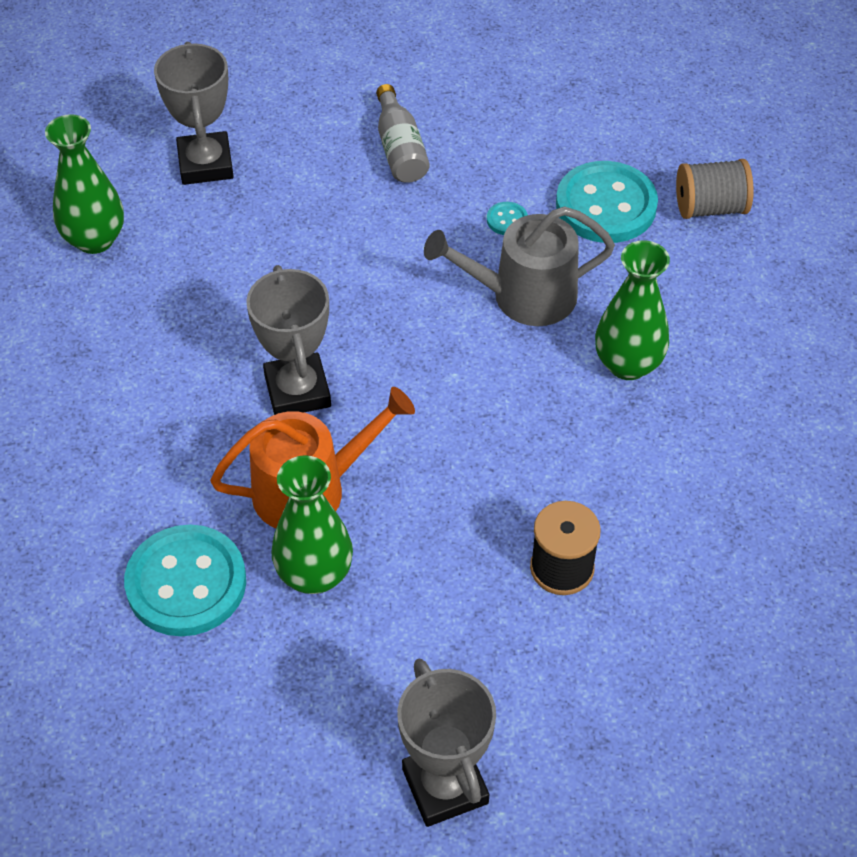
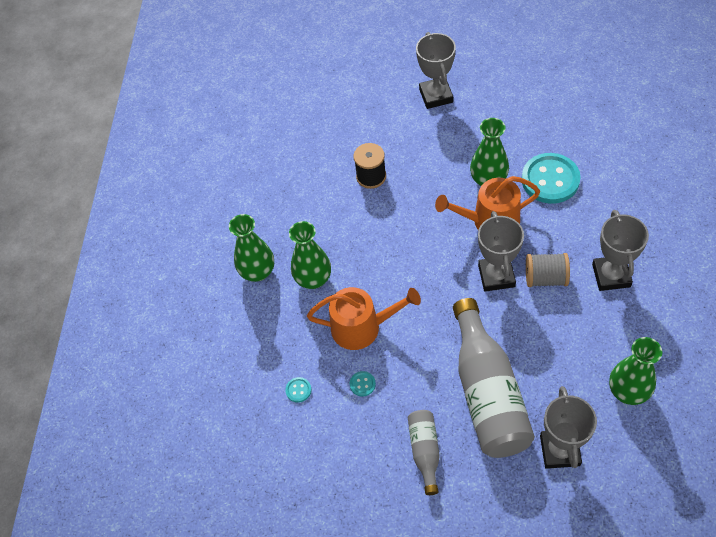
camera: 165 degrees left, 5 degrees up
grey watering can [424,206,615,326] -> orange watering can [307,287,421,350]
turquoise button [556,161,658,243] -> turquoise button [285,377,312,403], size x0.41
grey spool [676,159,754,219] -> grey spool moved to [526,253,570,287]
none -> green vase [229,214,274,282]
none -> grey bottle [453,298,535,458]
none -> grey trophy [592,210,649,291]

